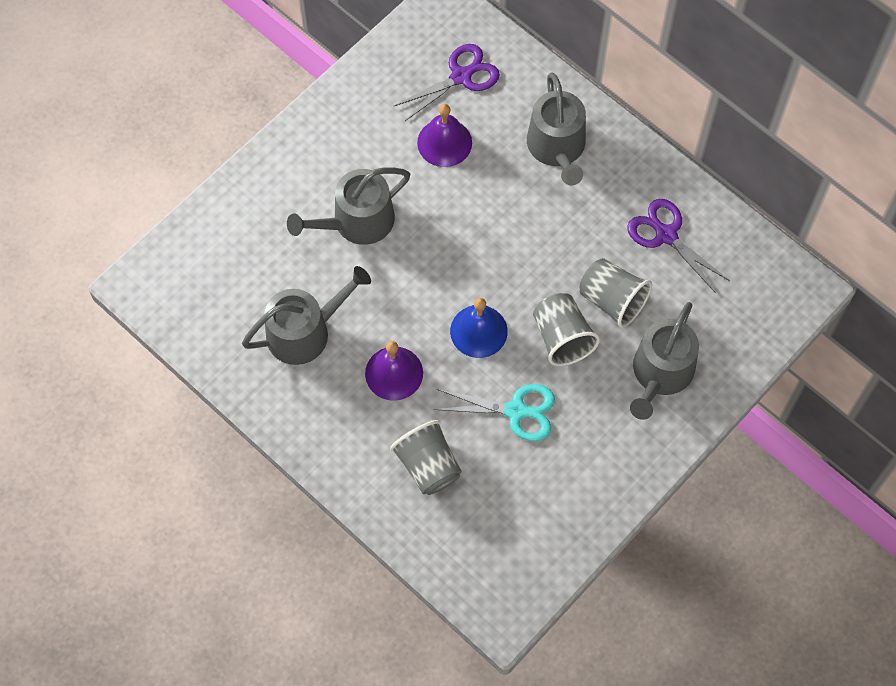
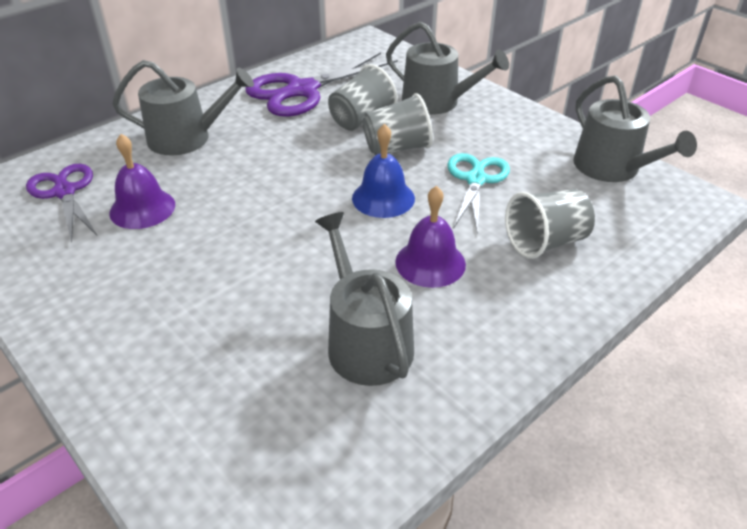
camera: 85 degrees left, 25 degrees down
grey watering can [287,167,410,245] -> grey watering can moved to [573,75,697,182]
purple scissors [627,199,730,293] -> purple scissors [245,52,398,117], size x1.56

